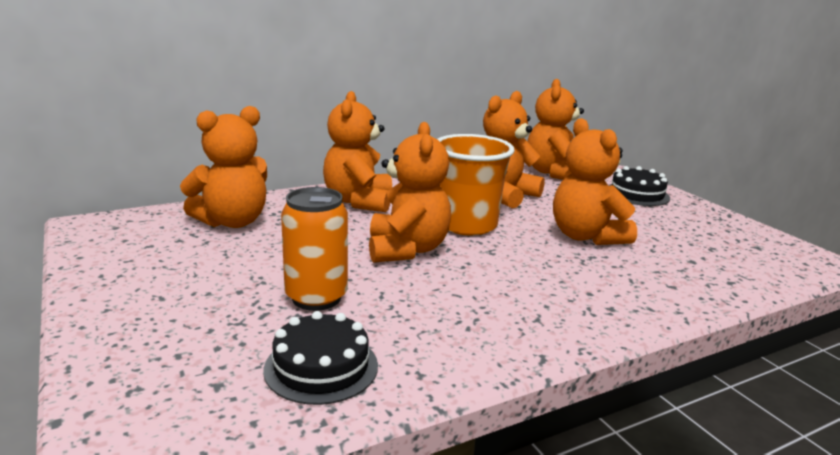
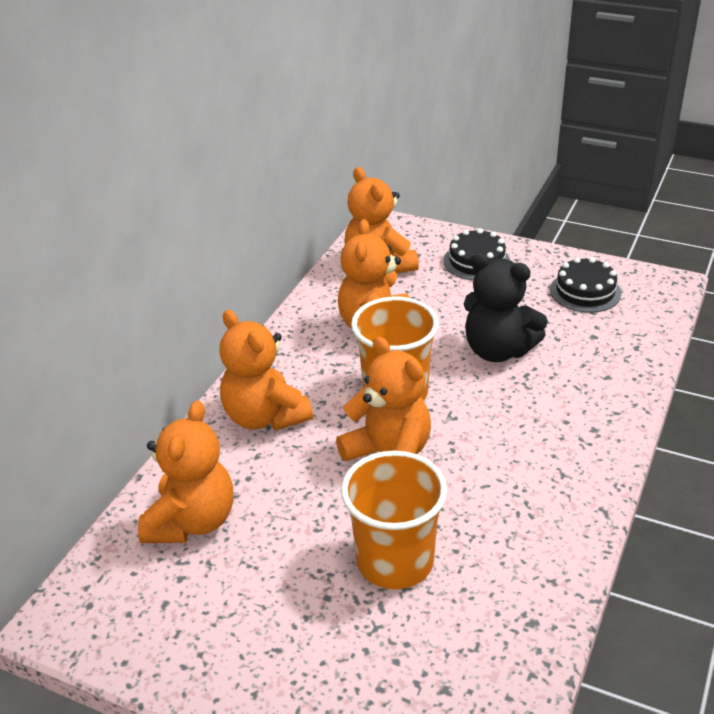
camera: 35 degrees left, 15 degrees up
black cake [264,311,378,405] -> black cake moved to [550,257,621,313]
orange can [281,187,348,311] -> orange cup [341,451,447,589]
orange teddy bear [553,118,637,245] -> black teddy bear [464,252,548,362]

